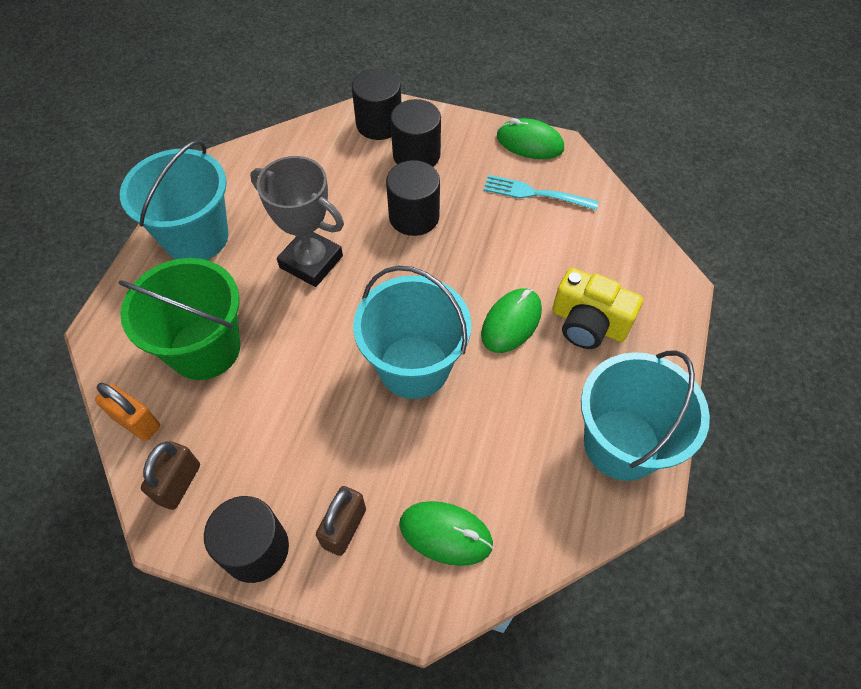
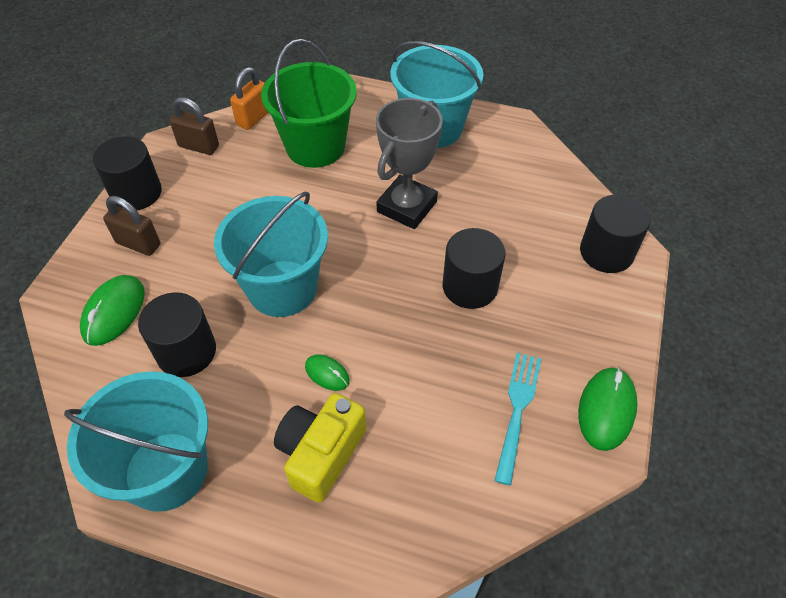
camera: 90 degrees right, 5 degrees down
black cylinder [390,99,441,167] -> black cylinder moved to [138,292,216,377]
green mouse [481,288,542,353] -> green mouse [305,354,350,391], size x0.58

